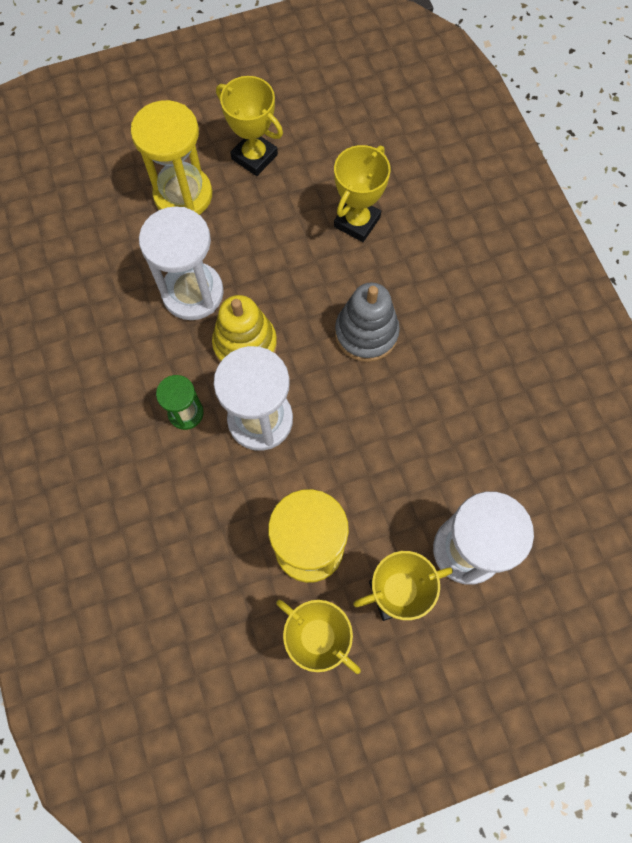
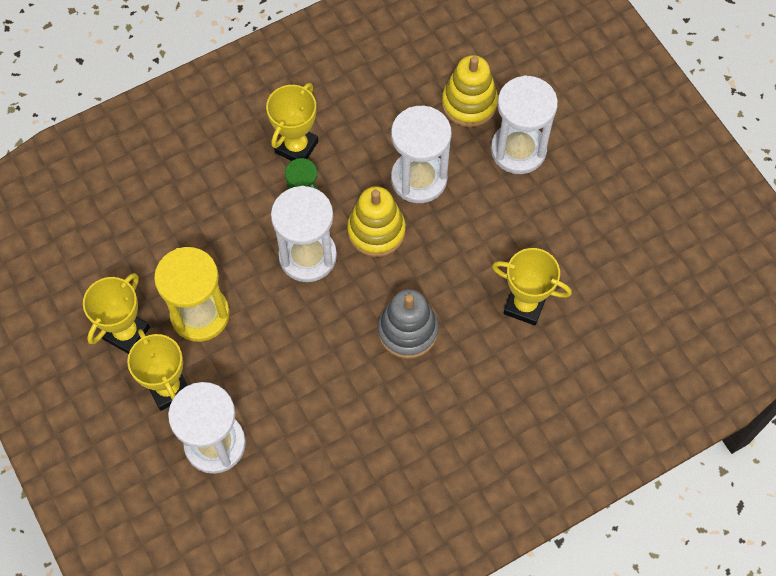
camera: 80 degrees right, 5 degrees down
yellow hourglass [131,100,212,215] -> white hourglass [491,75,558,174]
yellow trophy [216,76,283,176] -> yellow trophy moved to [266,83,318,161]
none -> yellow stacking toy [442,55,498,127]

